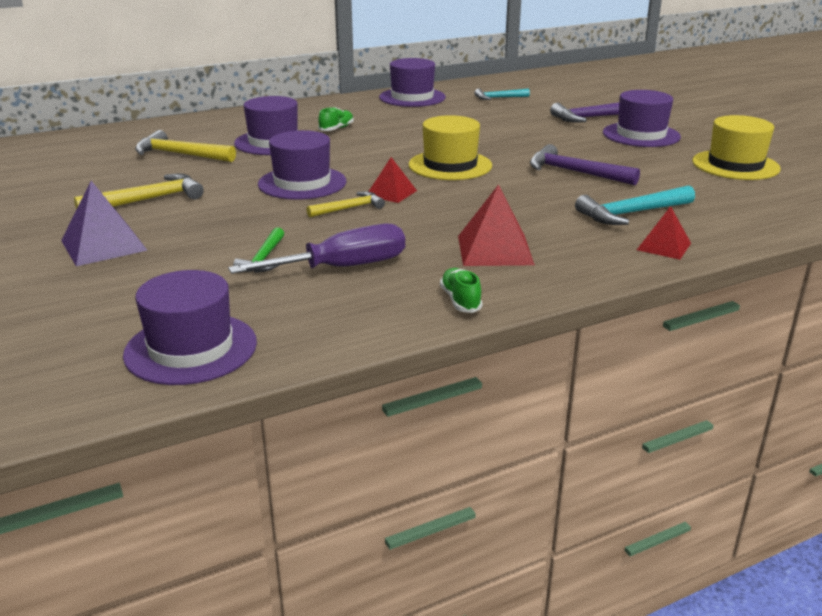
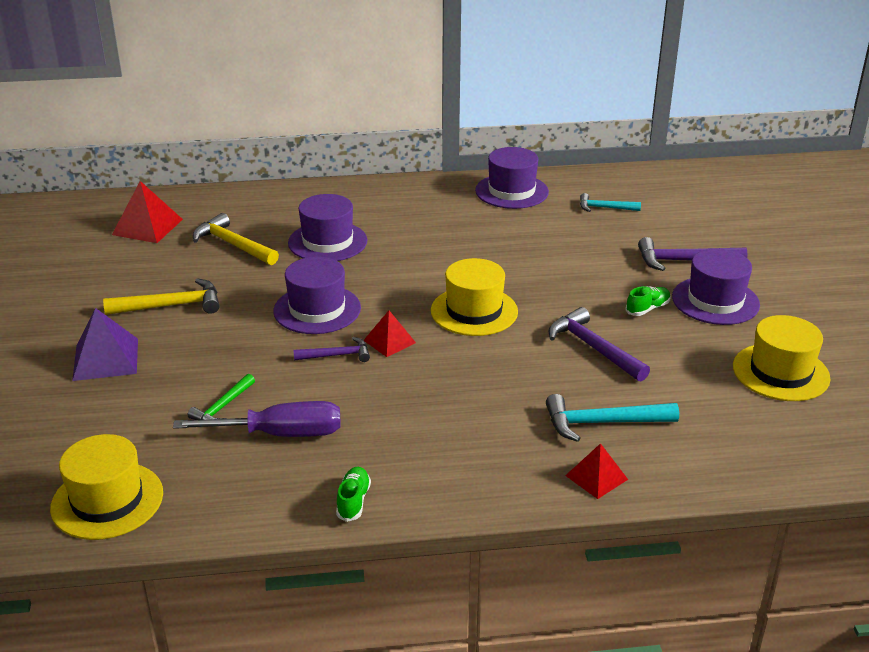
camera: 20 degrees right, 5 degrees up
purple hat [123,270,257,385] -> yellow hat [50,434,163,540]
yellow hammer [307,191,385,217] -> purple hammer [293,337,370,362]
green shoe [318,107,354,131] -> green shoe moved to [625,286,671,316]
red pyramid [458,184,535,266] -> red pyramid moved to [112,181,183,243]

